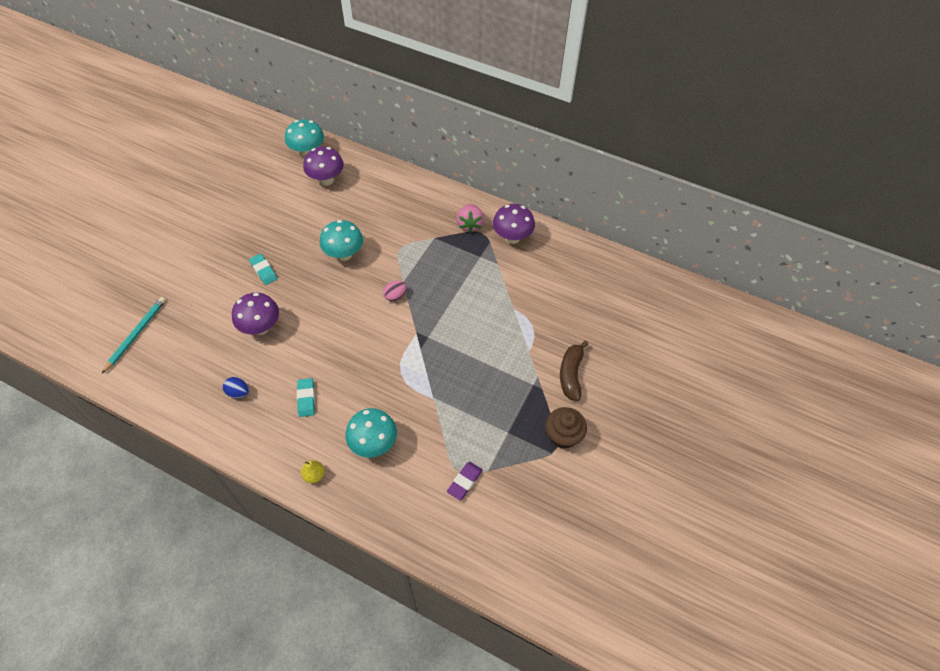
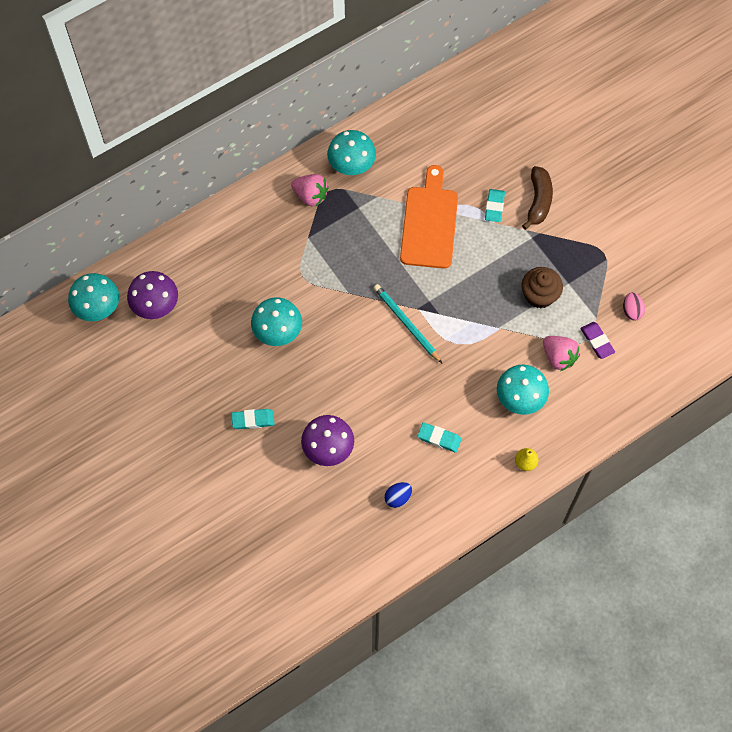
camera: 60 degrees left, 10 degrees up
turquoise pencil [102,297,166,374] -> turquoise pencil moved to [374,284,442,363]
pink egg [383,281,407,301] -> pink egg moved to [623,292,645,321]
purple mushroom [493,204,535,244] -> turquoise mushroom [327,130,376,175]
brown cupcake [545,407,587,449] -> brown cupcake moved to [522,267,563,308]
brown banana [560,341,588,401] -> brown banana turned 120 degrees counterclockwise [522,166,553,230]
none -> orange cutting board [400,165,458,269]
none -> turquoise eraser [485,189,505,222]
none -> pink strawberry [543,336,580,371]

